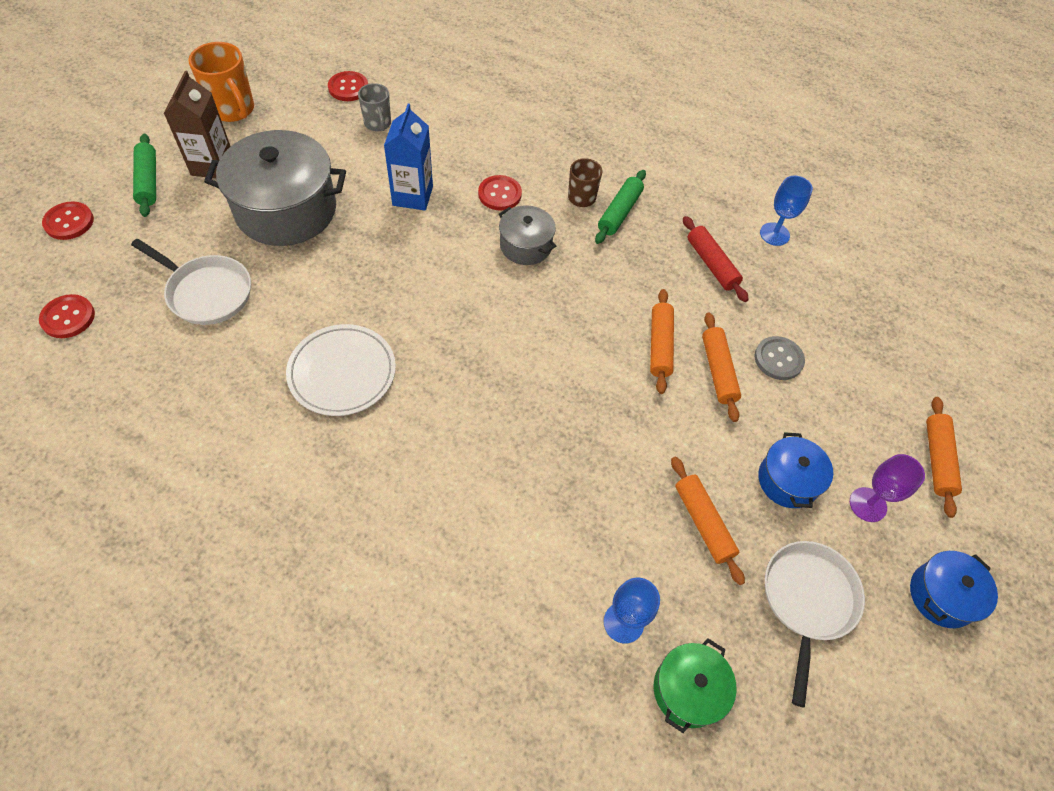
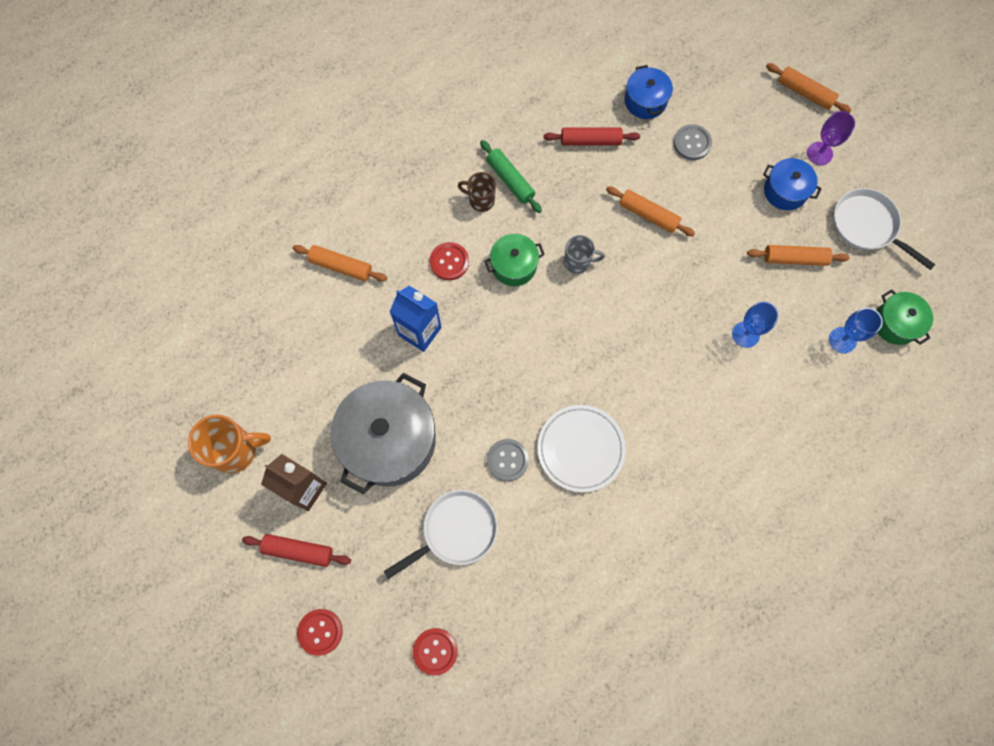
camera: 60 degrees left, 15 degrees up
green rolling pin [133,134,156,217] -> red rolling pin [242,534,351,567]
red button [328,71,368,101] -> none
grey mug [358,83,391,131] -> grey mug moved to [564,235,605,274]
grey pot [499,206,556,265] -> green pot [484,234,545,286]
orange rolling pin [702,312,741,422] -> orange rolling pin moved to [292,245,387,282]
blue goblet [760,176,813,246] -> blue goblet moved to [732,302,778,348]
blue pot [910,551,998,628] -> blue pot moved to [625,65,673,119]
none -> grey button [487,439,529,481]

